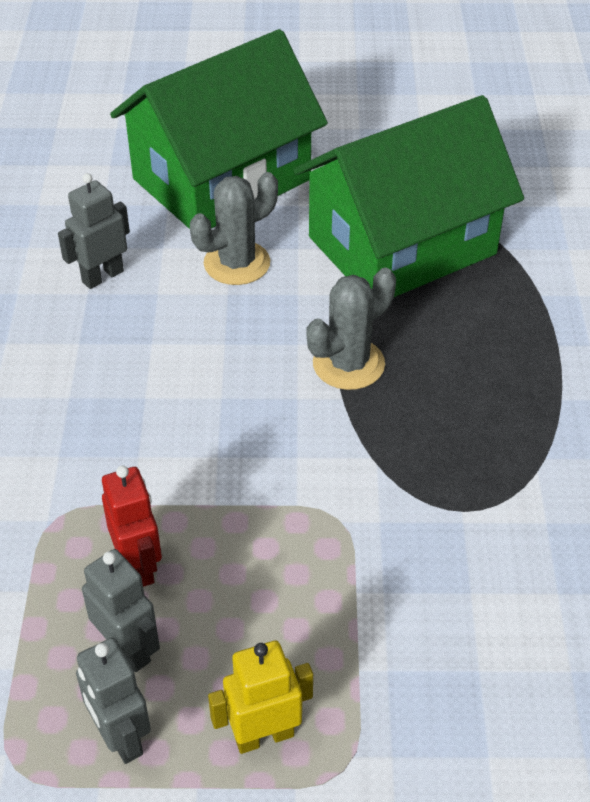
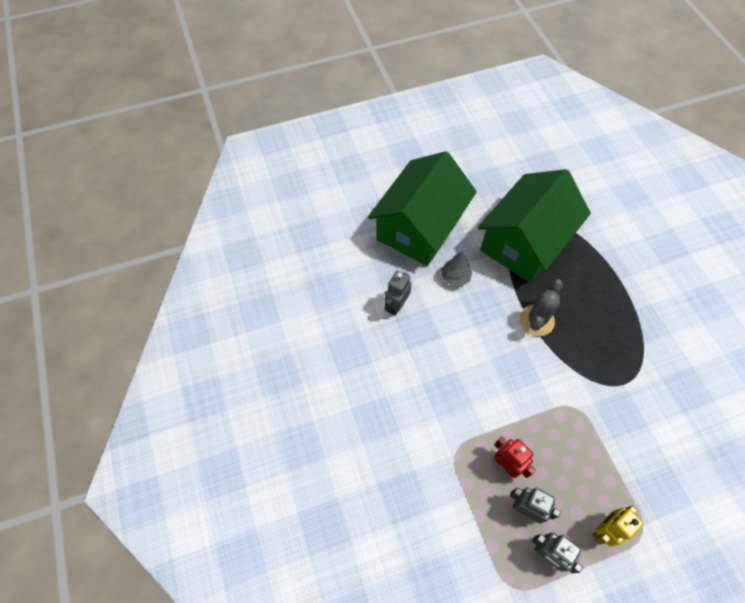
camera: 20 degrees left, 15 degrees up
grey cactus [190,172,278,285] -> grey tree [441,252,472,287]

